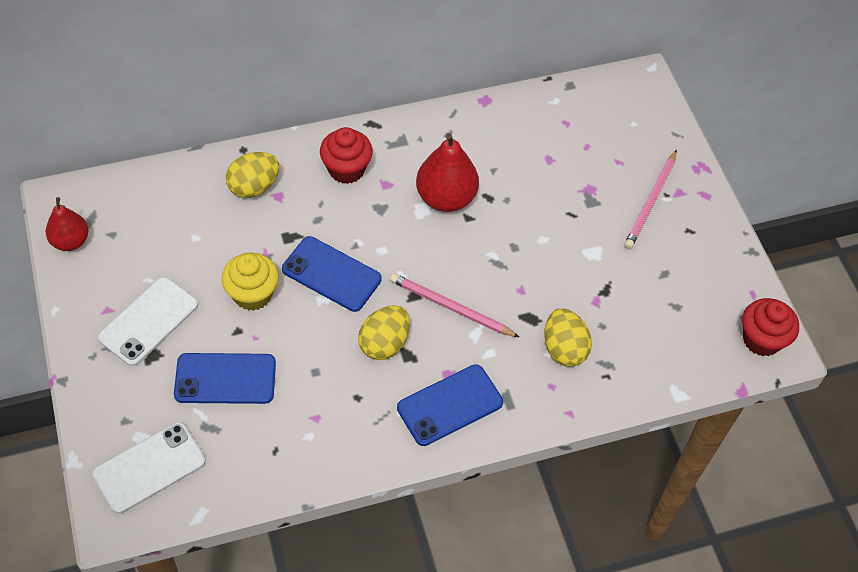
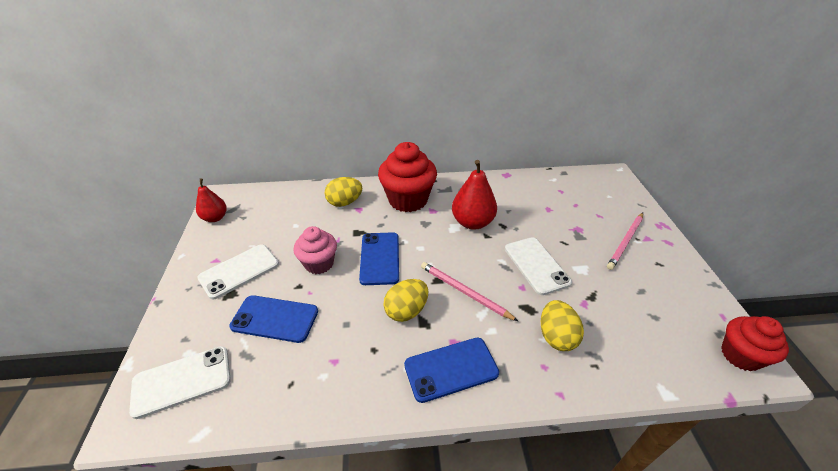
camera: 15 degrees right, 15 degrees down
yellow cupcake [222,253,279,311] -> pink cupcake [293,226,337,274]
blue phone [282,236,382,312] -> blue phone turned 45 degrees clockwise [359,232,399,285]
red cupcake [320,127,373,184] -> red cupcake [378,142,437,212], size x1.61
none -> white phone [505,237,572,295]

